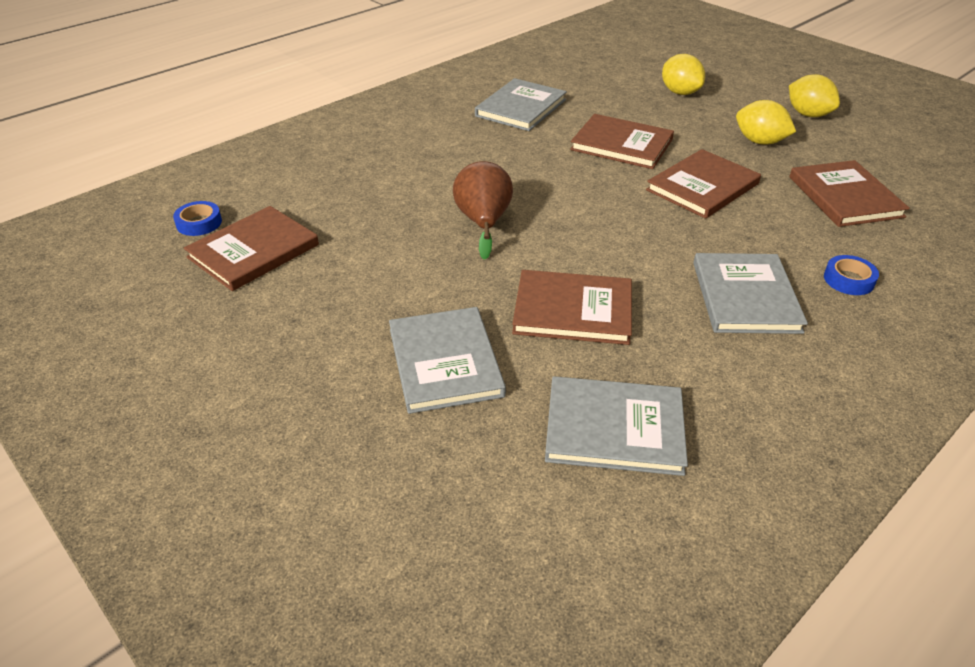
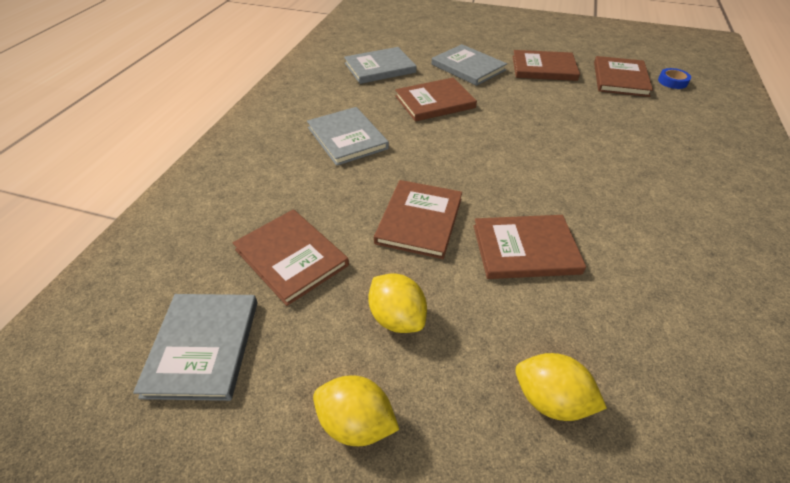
camera: 150 degrees right, 5 degrees up
brown pear [453,161,513,260] -> none
grey book [475,78,567,131] -> grey book moved to [133,294,258,401]
yellow lemon [736,100,796,145] -> yellow lemon turned 45 degrees clockwise [368,273,427,333]
blue tape [824,255,879,295] -> none
none -> brown book [513,50,580,81]

